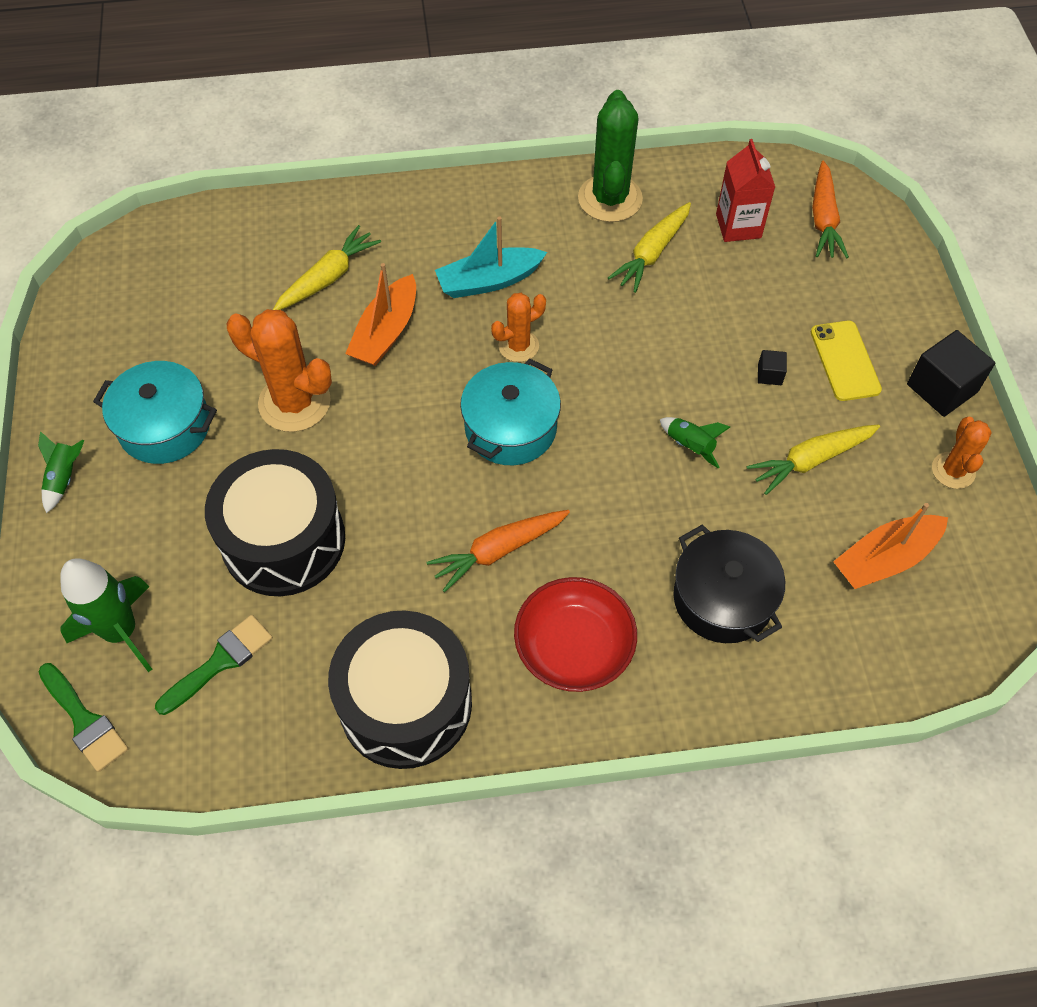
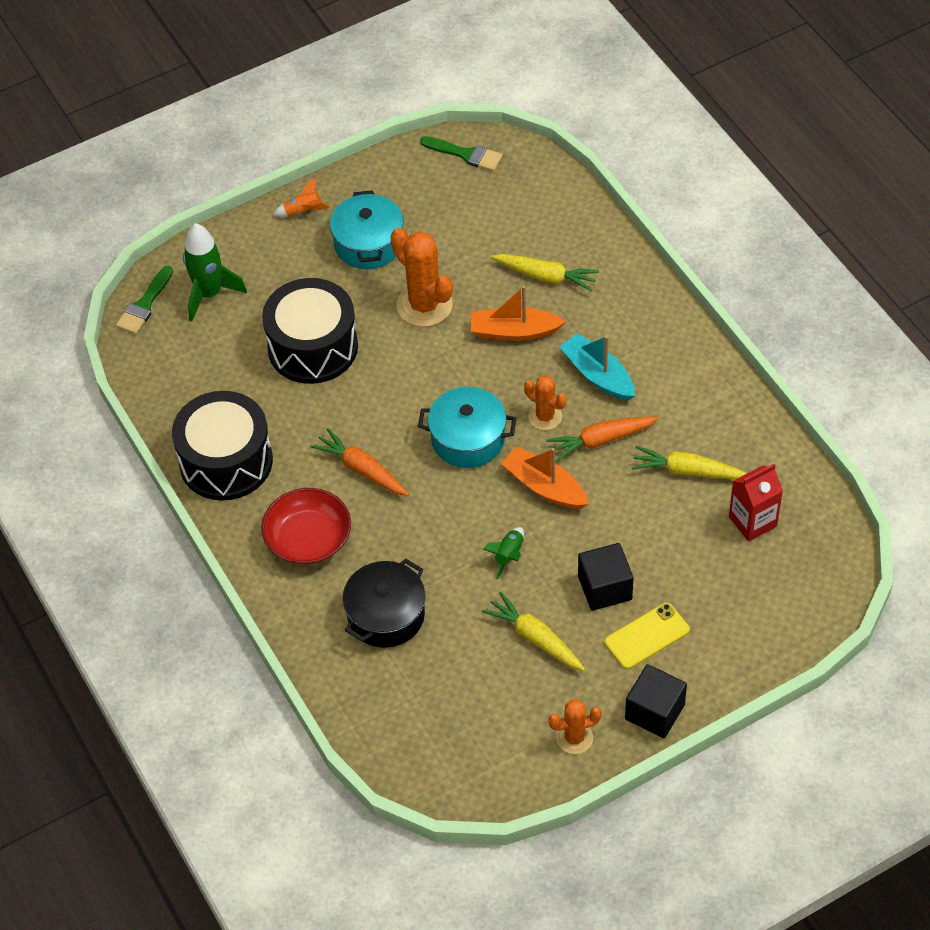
camera: 70 degrees right, 5 degrees down
green rocket [38,431,84,513] -> orange rocket [273,178,331,217]
green brush [155,615,273,715] -> green brush moved to [420,136,503,171]
orange cactus [227,309,332,432] -> orange cactus turned 45 degrees counterclockwise [391,228,453,327]
green cactus [578,90,643,222] -> none
black cube [758,350,787,385] -> black cube [578,543,634,611], size x2.09
orange carrot [812,161,849,258] -> orange carrot moved to [546,416,659,462]
orange boat [833,503,948,589] -> orange boat moved to [501,446,589,509]

